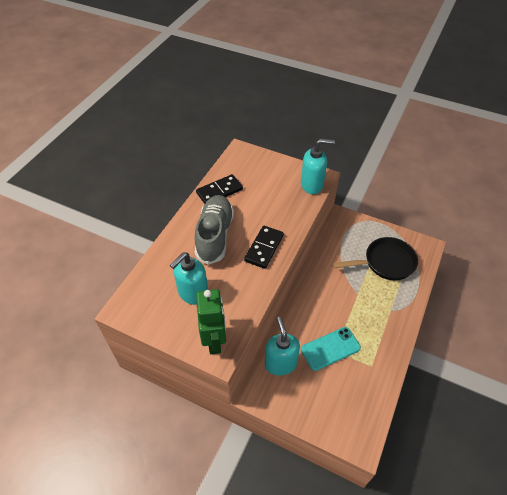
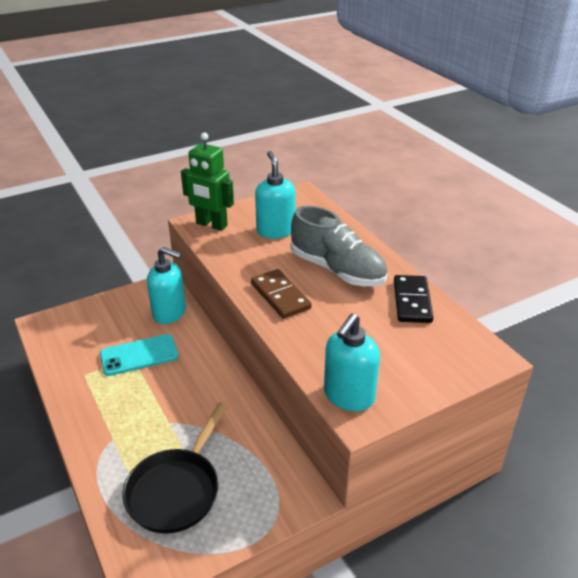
camera: 125 degrees right, 15 degrees down
black domino [244,226,284,269] -> brown domino [251,269,312,319]
turquoise phone [301,327,361,371] -> turquoise phone turned 60 degrees clockwise [100,334,178,376]

